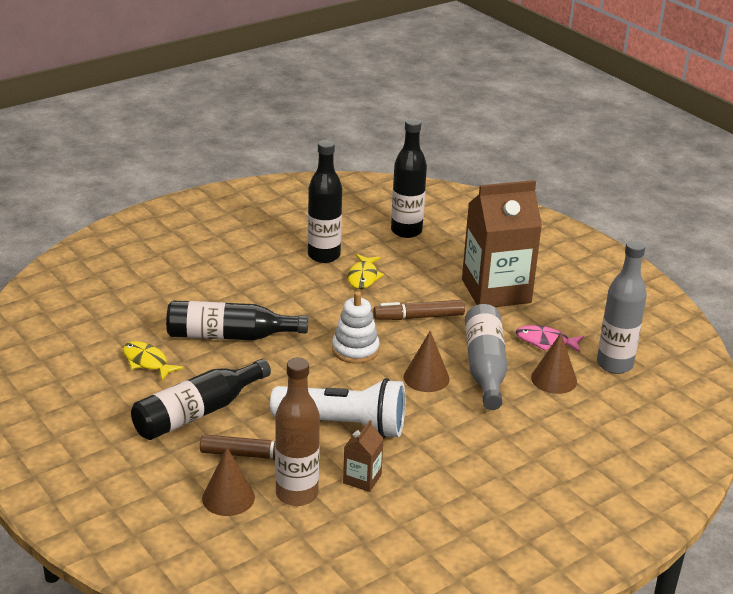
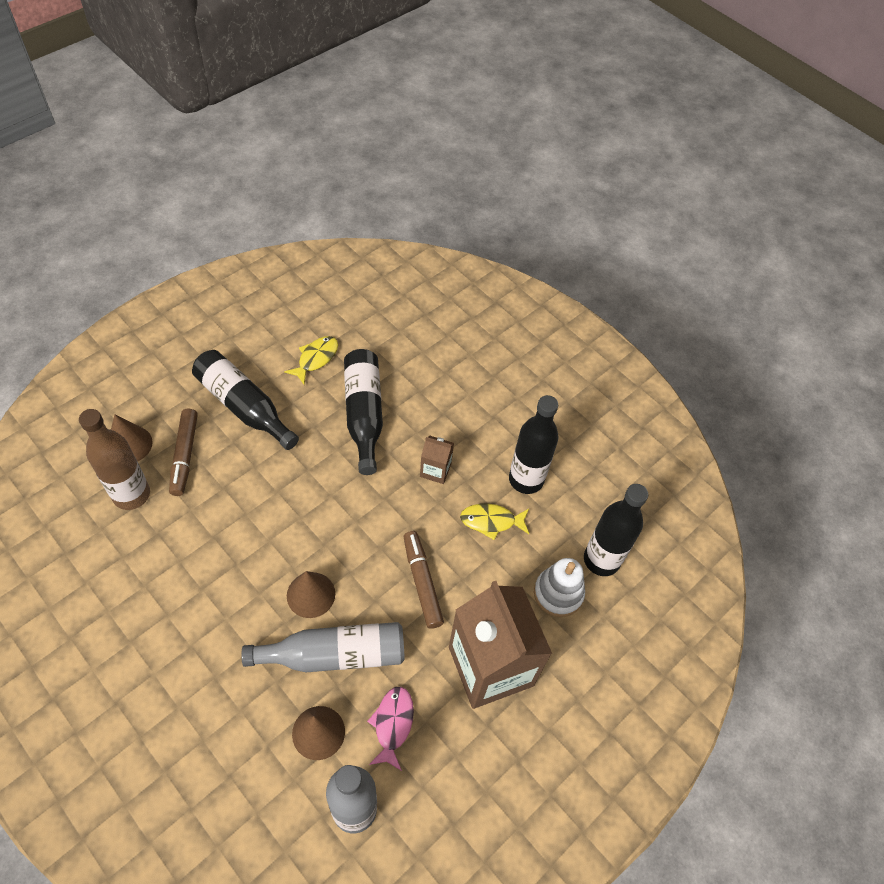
camera: 80 degrees right, 25 degrees up
white flashlight [270,378,405,438] -> none
white stacking toy [332,291,380,364] -> white stacking toy moved to [534,558,585,617]
brown carton [343,420,384,492] -> brown carton moved to [420,435,454,484]

